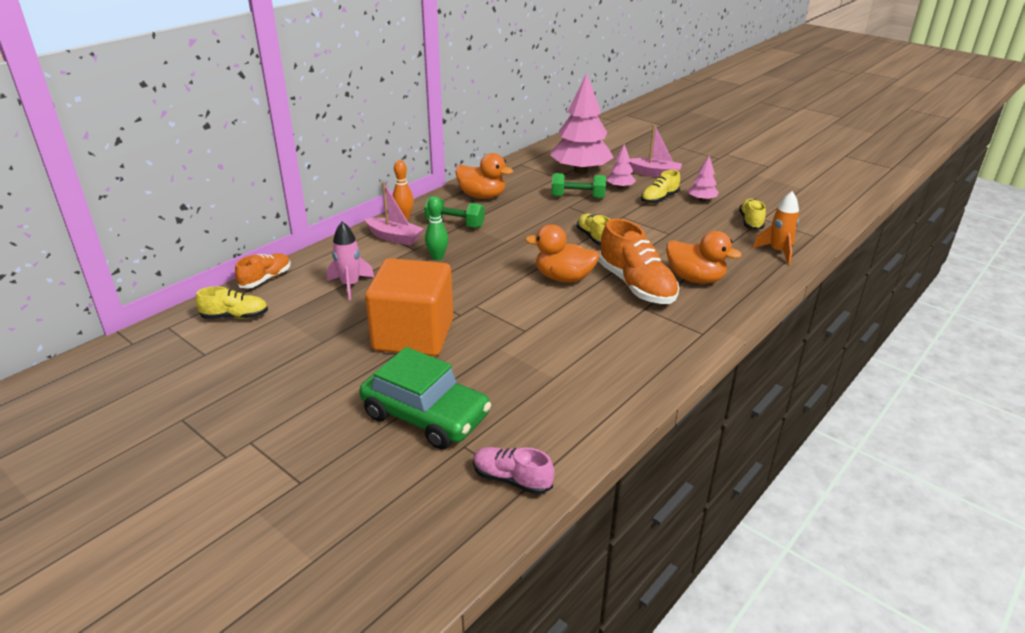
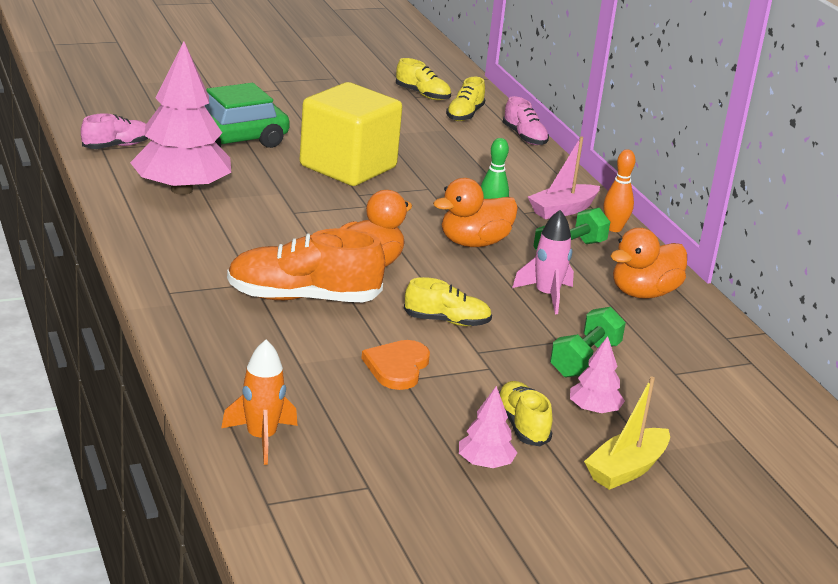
camera: 115 degrees right, 5 degrees down
orange shoe [235,253,291,288] -> pink shoe [503,96,549,145]
pink rocket [327,222,374,300] -> pink rocket moved to [512,210,574,314]
orange cube [365,258,453,356] -> yellow cube [300,82,402,186]
pink tree [550,73,614,174] -> pink tree moved to [130,41,231,195]
pink boat [629,124,682,177] -> yellow boat [584,377,670,490]
orange duck [666,231,742,284] -> orange duck moved to [433,178,518,247]
yellow shoe [739,199,766,230] -> yellow shoe moved to [396,58,451,100]
none -> orange heart [361,340,430,390]

